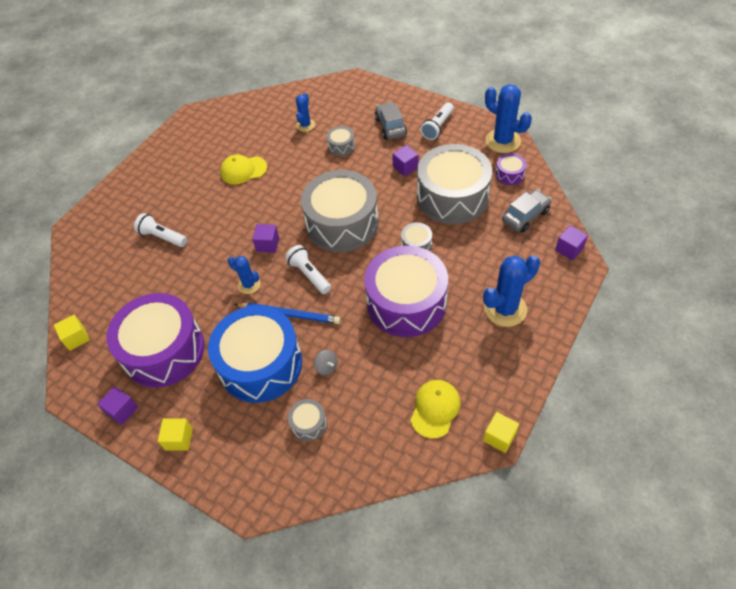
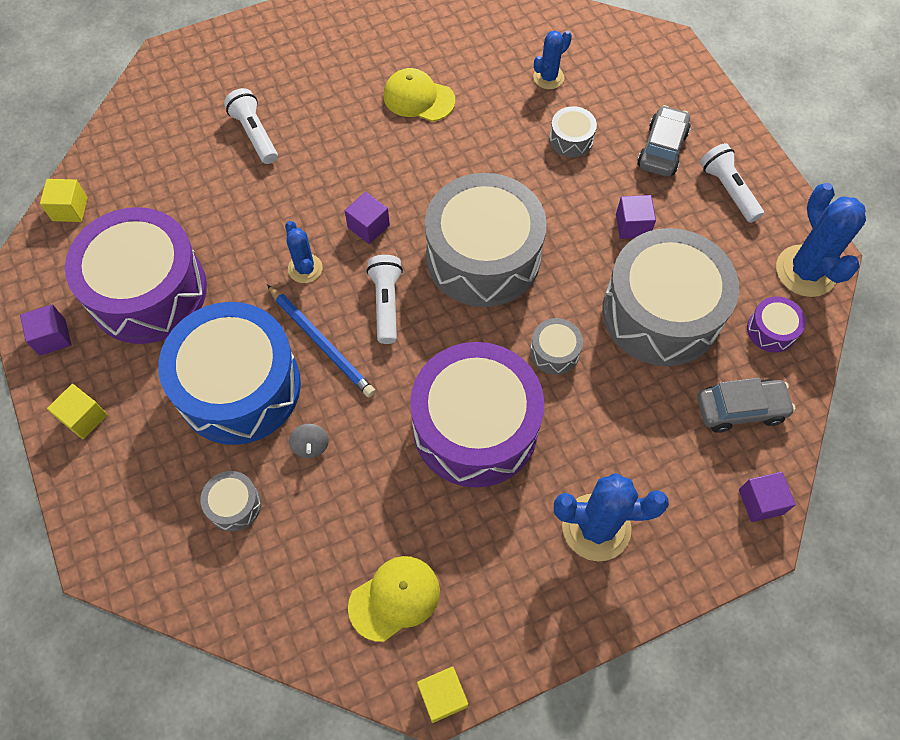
camera: 30 degrees right, 10 degrees up
white flashlight [421,103,453,140] -> white flashlight turned 90 degrees clockwise [700,143,764,223]

